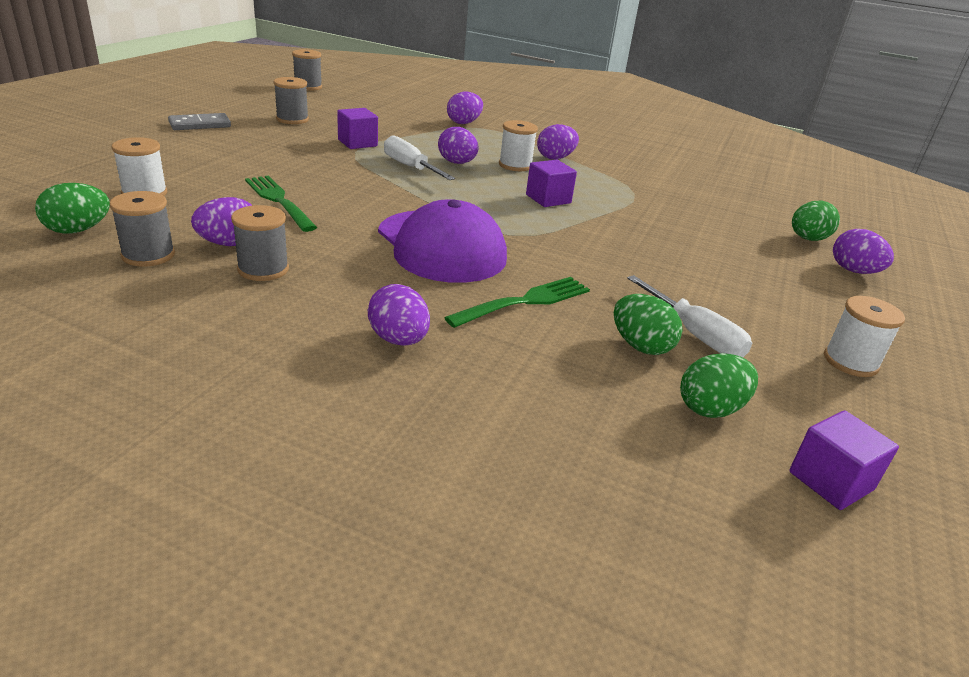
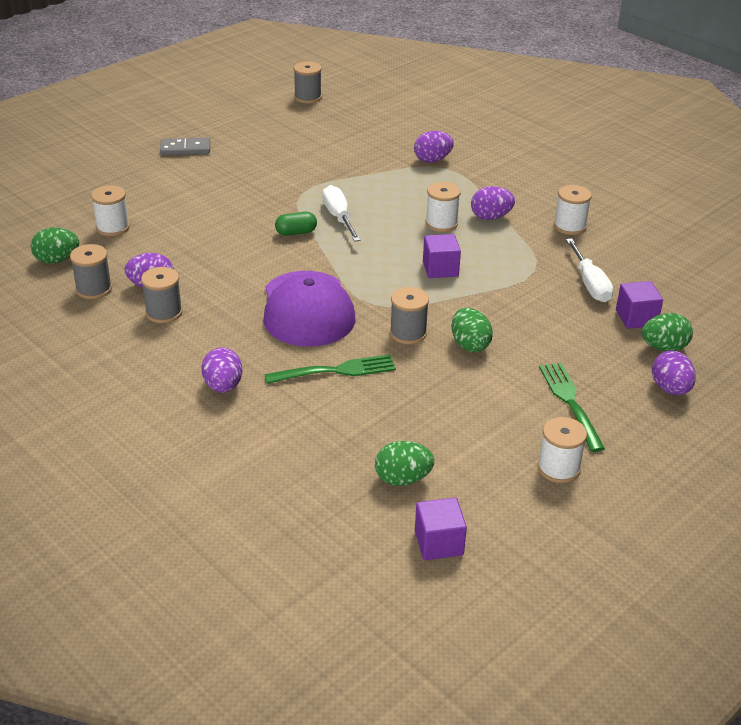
camera: 25 degrees right, 5 degrees up
green fork [245,176,317,232] -> green fork moved to [539,363,605,452]
grey spool [273,77,309,124] -> grey spool moved to [390,287,429,344]
purple cube [337,108,378,149] -> purple cube moved to [616,281,663,329]
purple egg [438,127,478,164] -> none
green egg [614,294,683,355] -> green egg moved to [452,308,493,352]
white screwdriver [627,275,752,357] -> white screwdriver moved to [566,238,613,302]
none -> green capsule [275,212,317,236]
none -> white spool [554,185,592,235]

